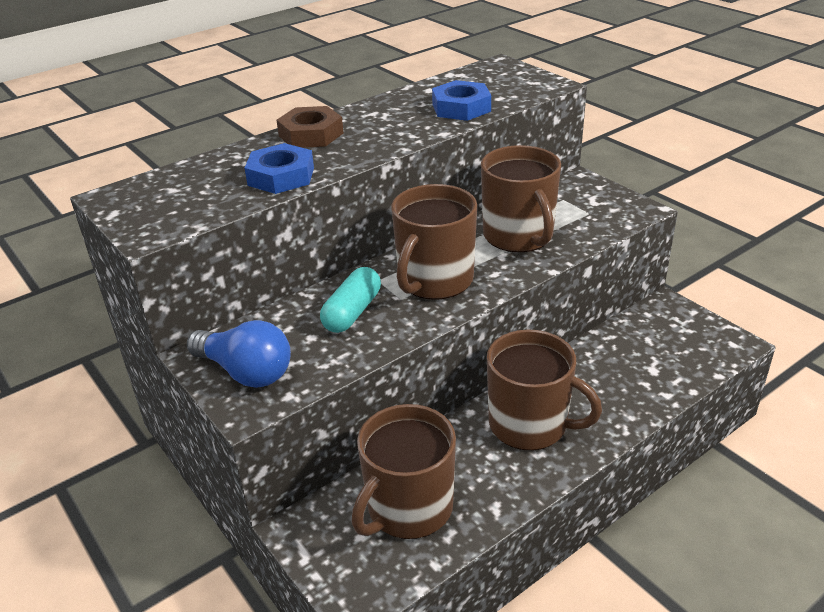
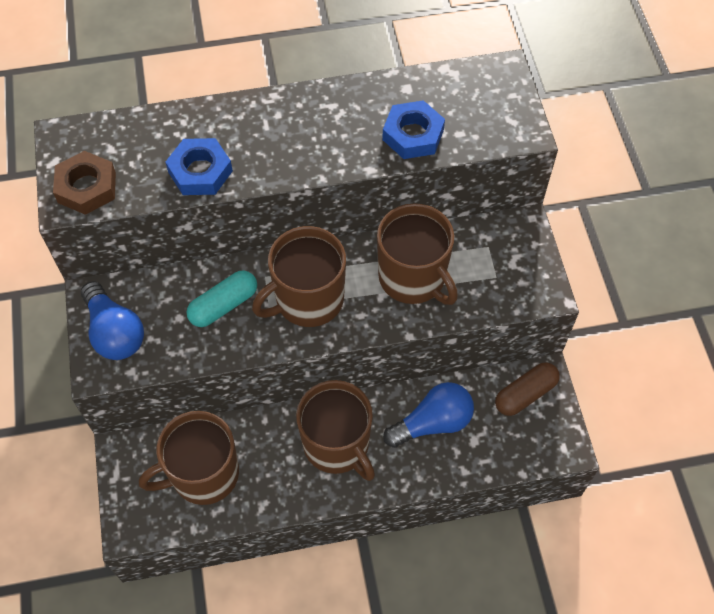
camera: 25 degrees right, 25 degrees up
brown nut [277,106,343,148] -> brown nut moved to [53,151,116,215]
brown mug [481,145,561,252] -> brown mug turned 45 degrees counterclockwise [377,203,458,305]
none -> blue light bulb [383,382,474,448]
none -> brown capsule [495,362,560,416]

